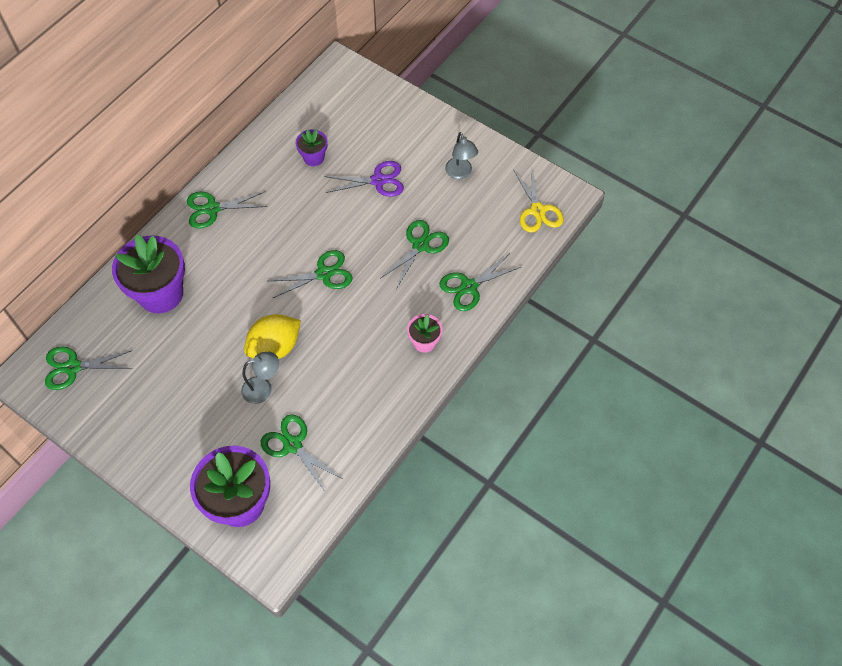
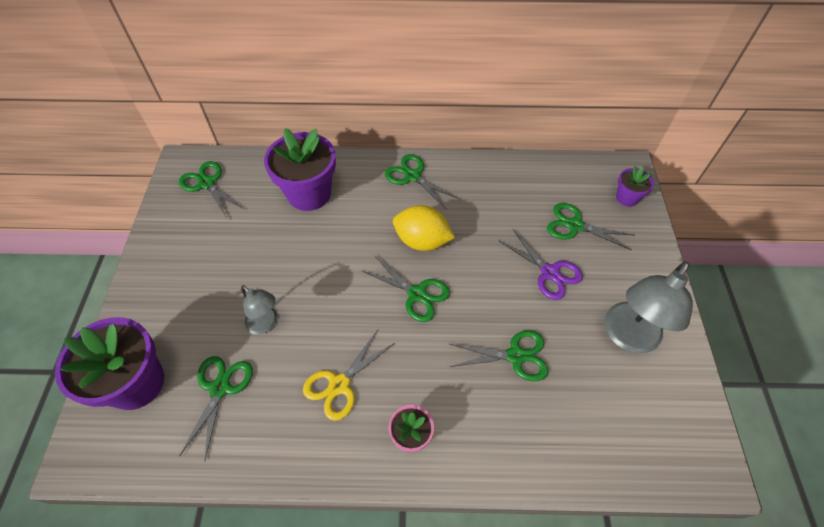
camera: 55 degrees right, 5 degrees down
yellow lemon [244,314,301,359] -> yellow lemon moved to [393,205,455,251]
purple flower pot [296,129,328,166] -> purple flower pot moved to [616,166,654,207]
green scissors [439,253,521,311] -> green scissors moved to [547,203,633,250]
grey lamp [445,132,478,179] -> grey lamp [604,261,693,353], size x1.75
yellow scissors [513,165,564,233] -> yellow scissors moved to [303,331,395,421]

